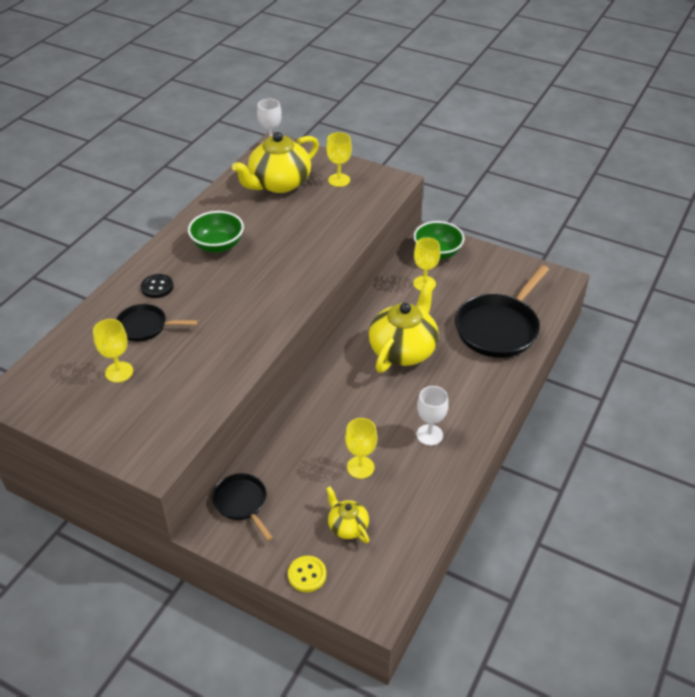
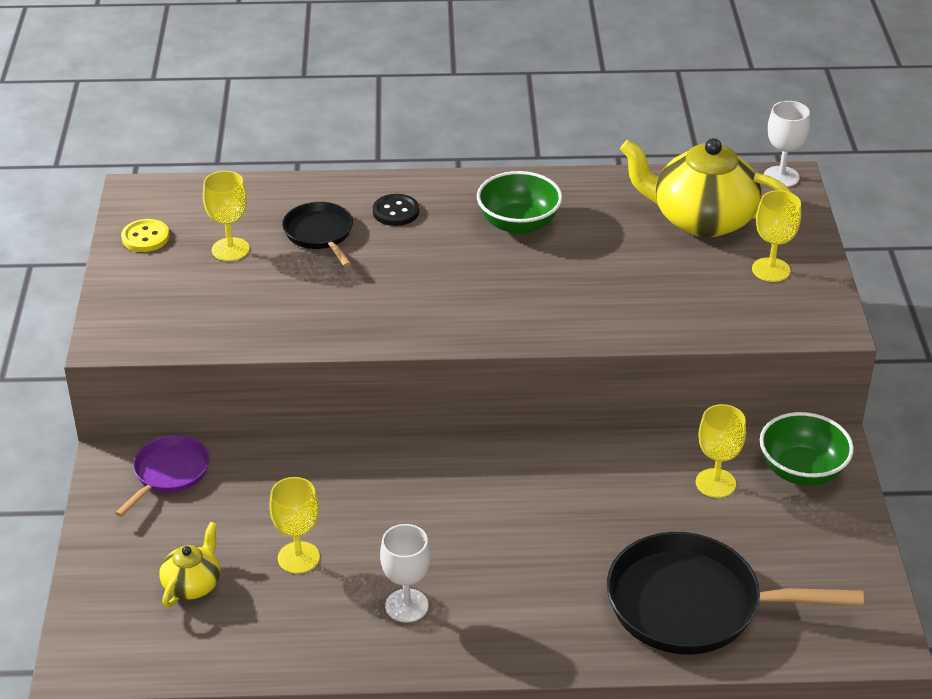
camera: 60 degrees right, 5 degrees down
black pan [212,473,273,541] -> purple pan [115,435,210,517]
yellow button [288,556,326,592] -> yellow button moved to [121,219,169,252]
yellow teapot [369,279,439,373] -> none

